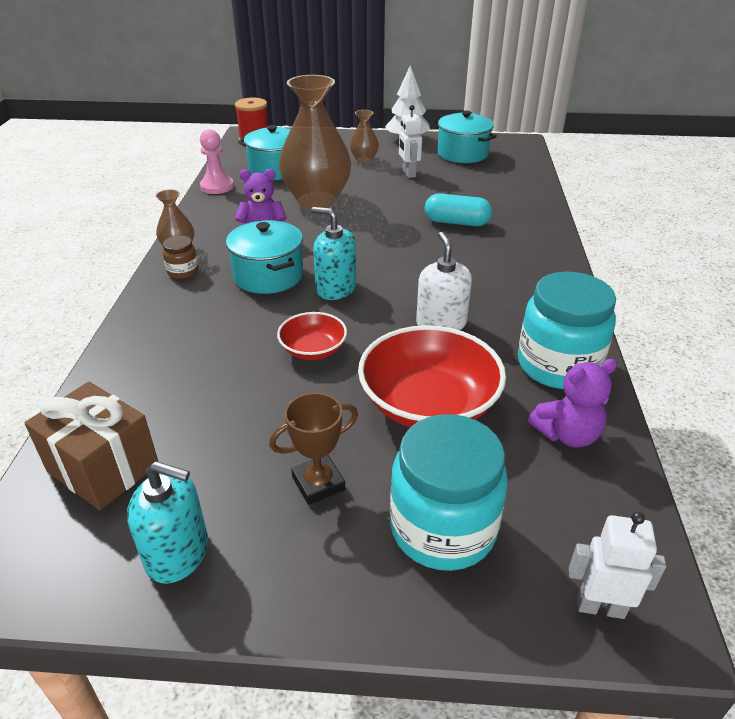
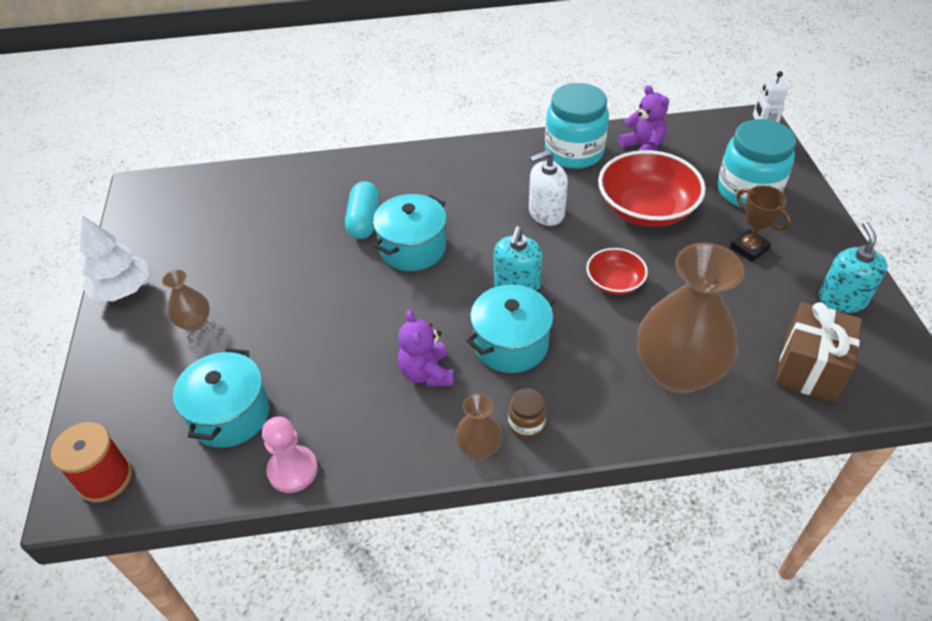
camera: 100 degrees left, 10 degrees up
brown vase [279,75,351,209] -> brown vase moved to [637,243,745,393]
white robot [399,105,422,178] -> none
turquoise pot [435,111,497,163] -> turquoise pot moved to [373,194,446,271]

